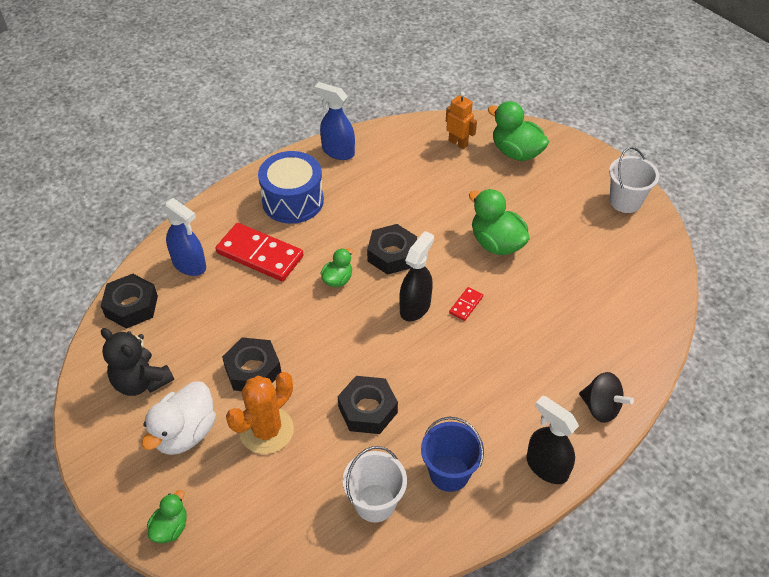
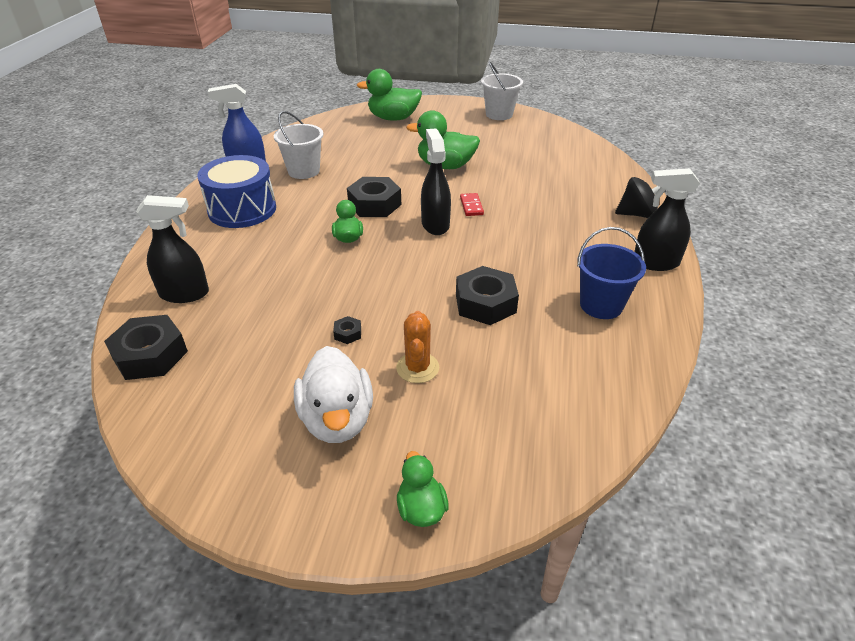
camera: 40 degrees left, 10 degrees down
black teddy bear [101,328,174,396] -> none
blue spray bottle [162,198,206,276] -> black spray bottle [136,195,209,303]
red domino [216,223,304,281] -> none
black nut [222,337,281,391] -> black nut [333,316,361,344], size x0.44
orange cactus [226,372,294,454] -> orange cactus [396,311,439,383], size x0.66
white bucket [343,446,407,523] -> white bucket moved to [274,111,323,179]
orange robot [446,92,477,149] -> none

